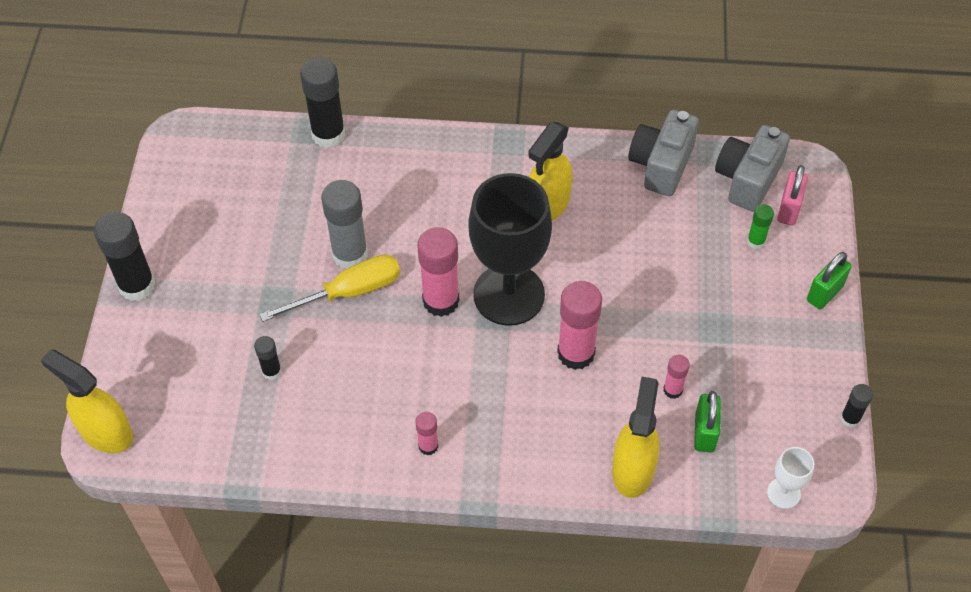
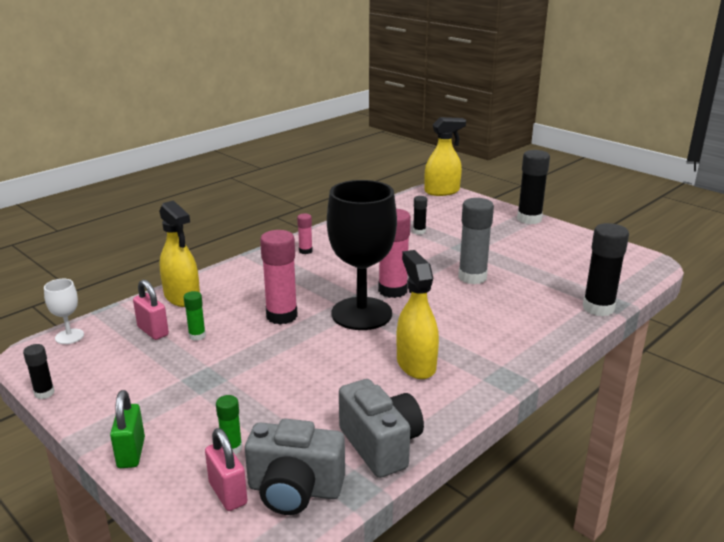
camera: 130 degrees right, 30 degrees down
yellow screwdriver [259,255,400,322] -> none
pink glue stick [664,355,690,399] -> green glue stick [184,291,206,341]
green padlock [694,391,721,452] -> pink padlock [133,279,169,340]
grey camera [715,125,790,212] -> grey camera turned 120 degrees clockwise [245,419,345,515]

